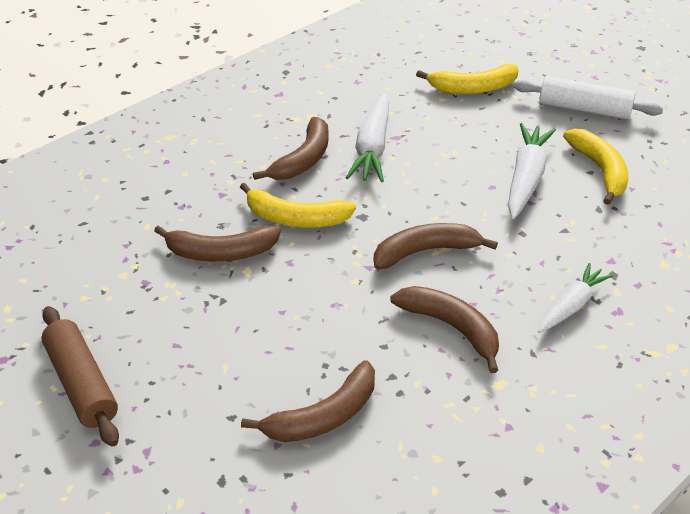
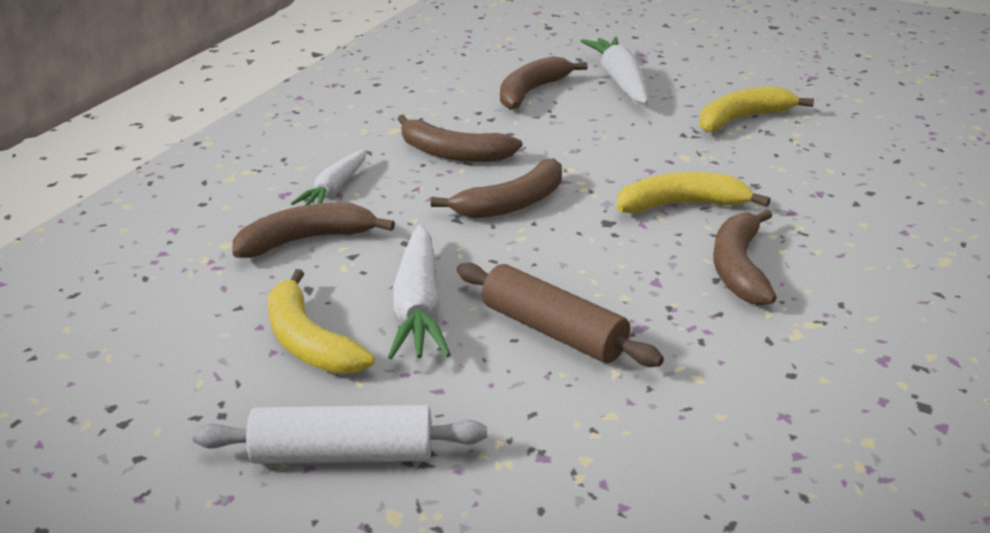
camera: 160 degrees right, 10 degrees down
brown rolling pin [42,306,119,447] -> brown rolling pin moved to [457,263,664,367]
brown banana [154,226,281,262] -> brown banana moved to [232,203,395,258]
white carrot [346,92,389,182] -> white carrot moved to [581,37,648,104]
yellow banana [416,64,518,94] -> yellow banana moved to [700,86,814,132]

